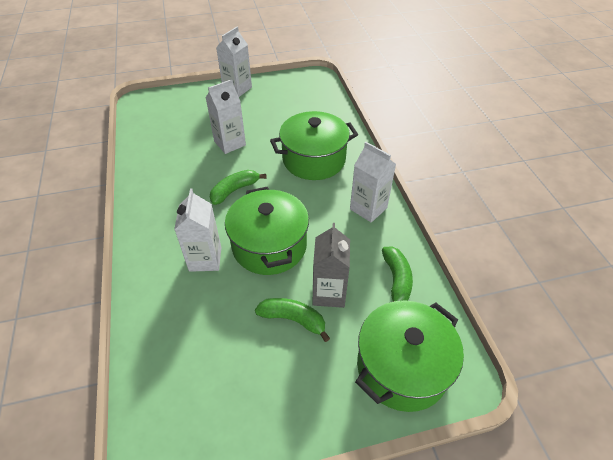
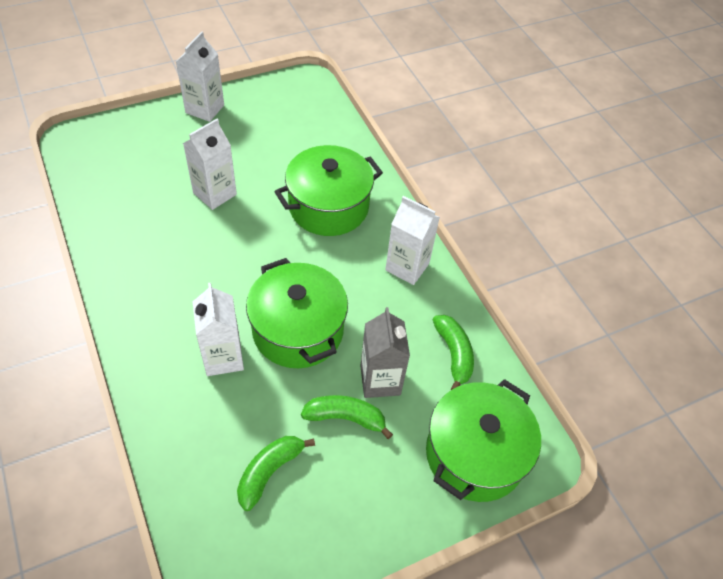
camera: 15 degrees left, 5 degrees up
green banana [210,170,266,205] -> green banana moved to [237,436,315,511]

